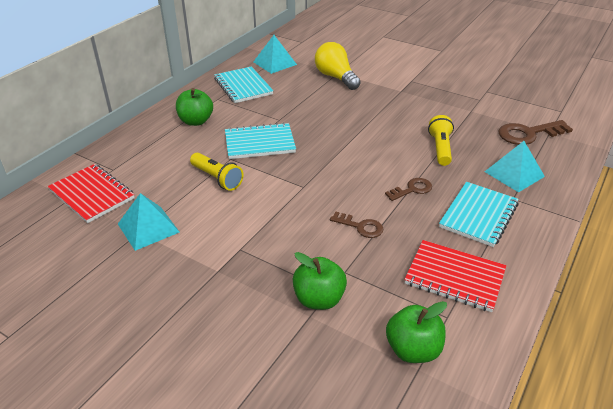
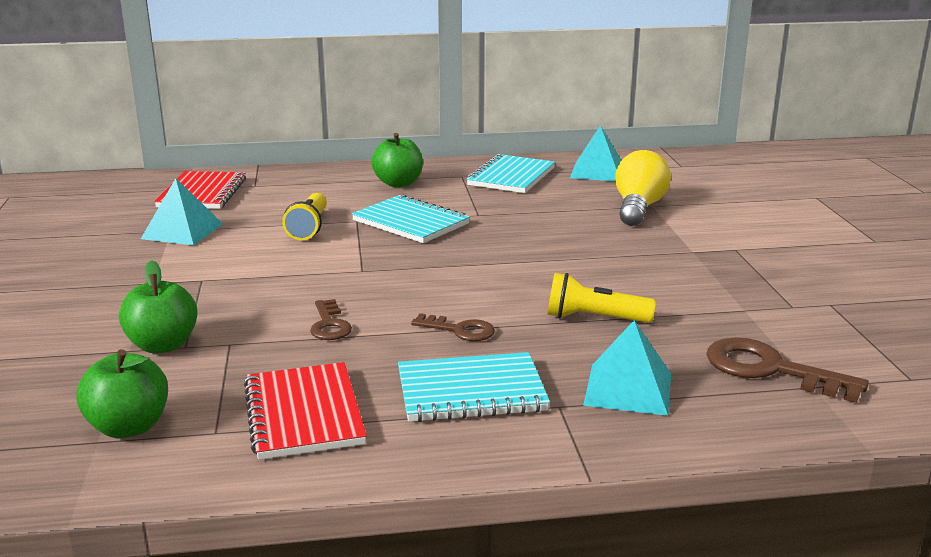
camera: 50 degrees right, 15 degrees down
yellow flashlight [428,115,454,166] -> yellow flashlight turned 135 degrees counterclockwise [548,273,656,323]

